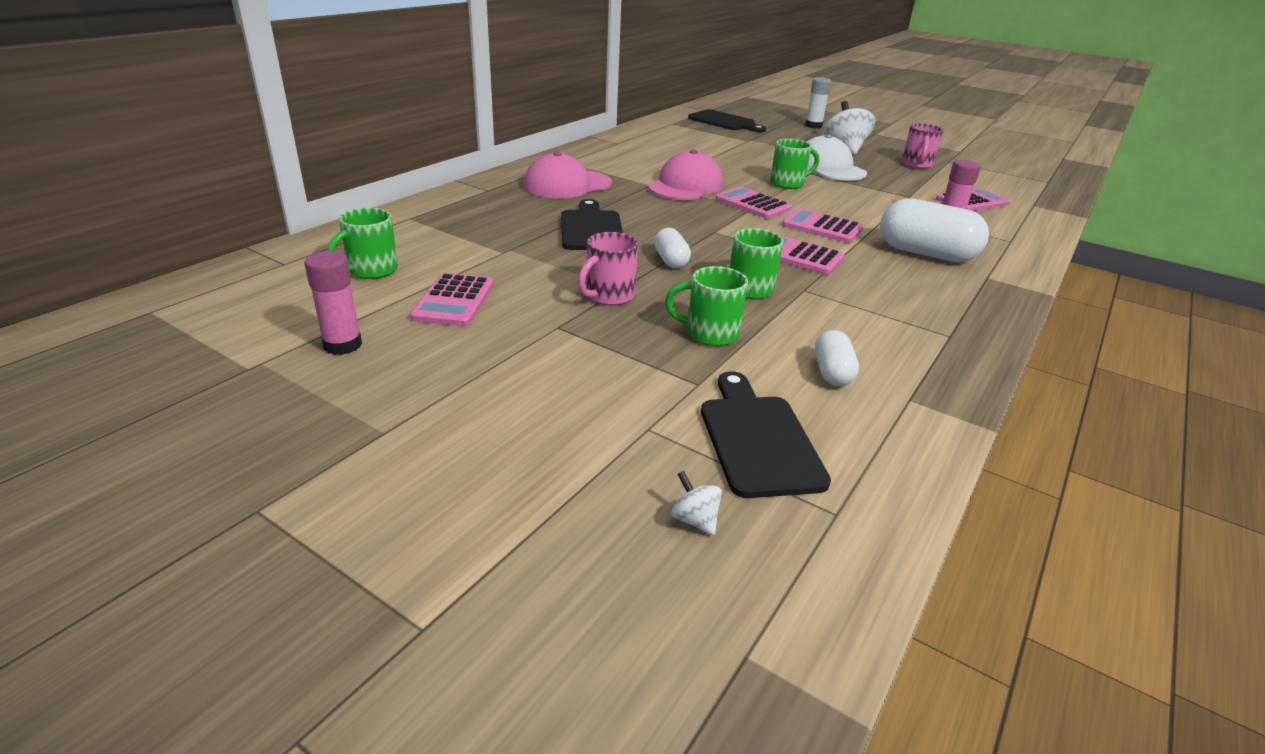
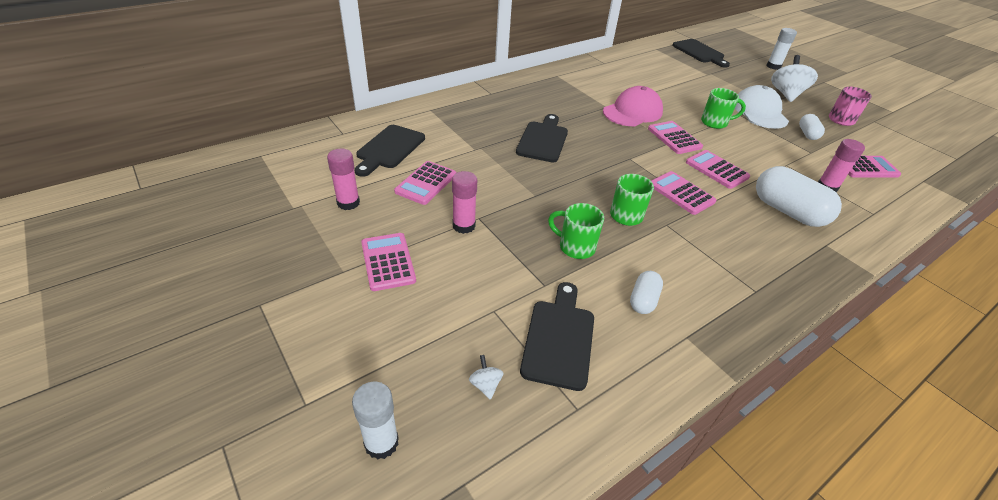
camera: 20 degrees right, 10 degrees up
green mug [328,208,398,279] -> black cutting board [355,125,425,177]
pink cap [523,152,612,198] -> none
pink mug [578,232,638,305] -> none
white capsule [654,228,691,268] -> white capsule moved to [799,114,825,140]
none -> white glue stick [352,382,399,460]
none -> pink calculator [361,233,416,291]
none -> pink glue stick [452,171,477,234]

